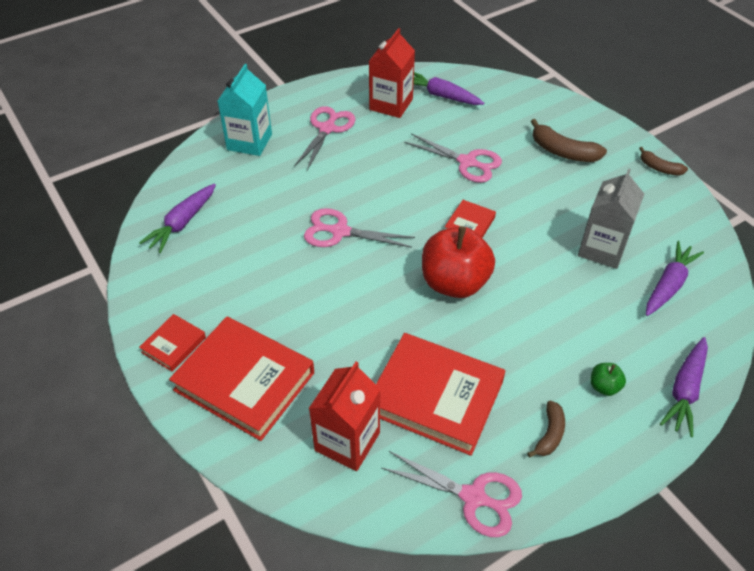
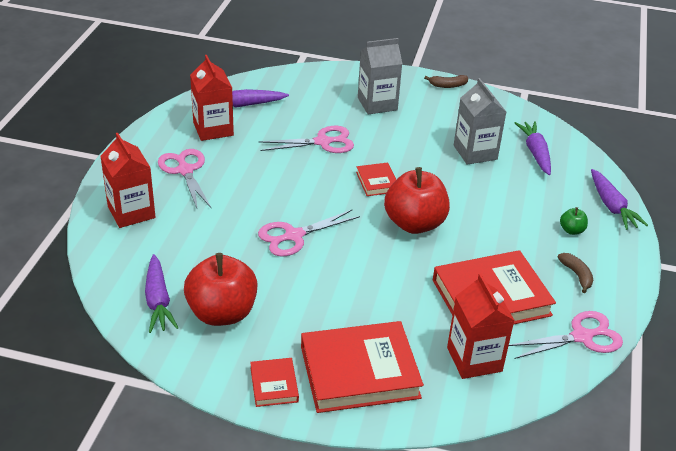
camera: 45 degrees left, 10 degrees down
turquoise carton [218,64,272,156] -> red carton [100,133,156,228]
brown banana [531,119,607,162] -> grey carton [358,38,403,114]
none -> red apple [184,253,258,326]

